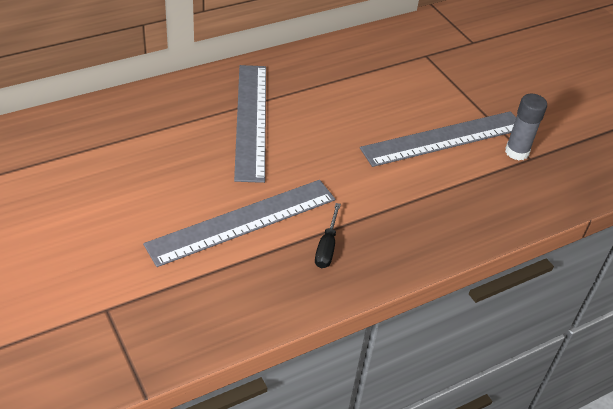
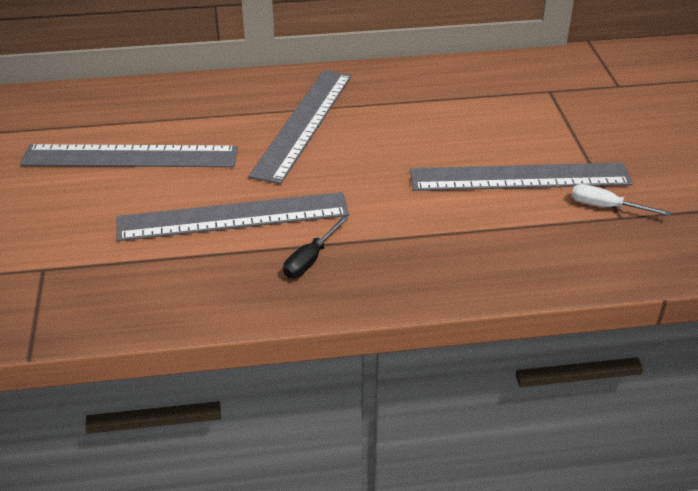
camera: 25 degrees right, 5 degrees down
grey glue stick [505,94,547,160] -> white screwdriver [572,184,671,216]
none -> grey ruler [20,144,238,167]

